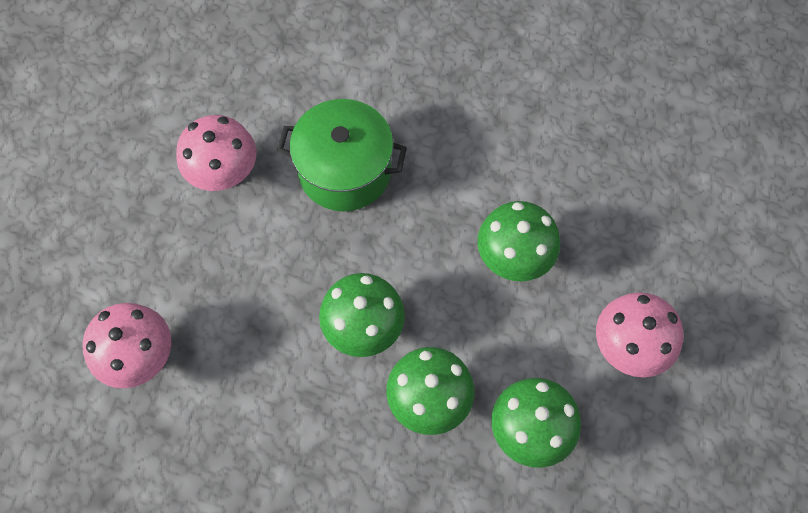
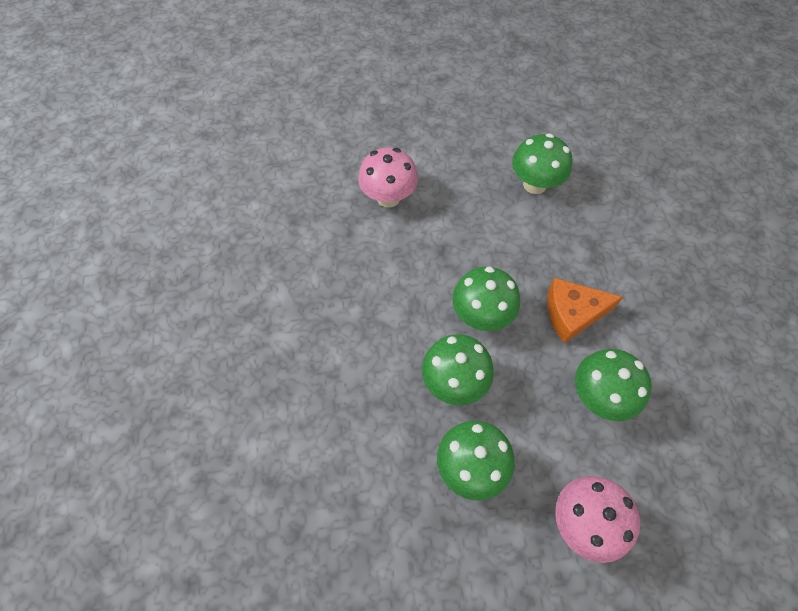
camera: 65 degrees right, 5 degrees down
pink mushroom [176,115,257,191] -> green mushroom [512,133,572,194]
green pot [277,99,407,211] -> none
none -> orange cheese [547,278,623,343]

